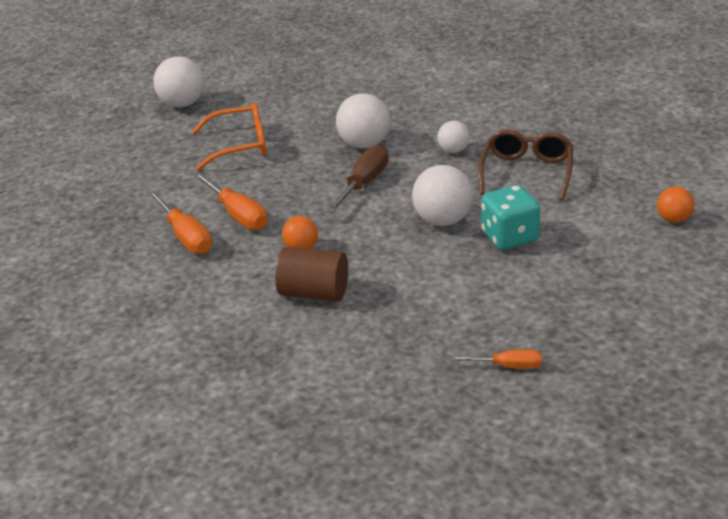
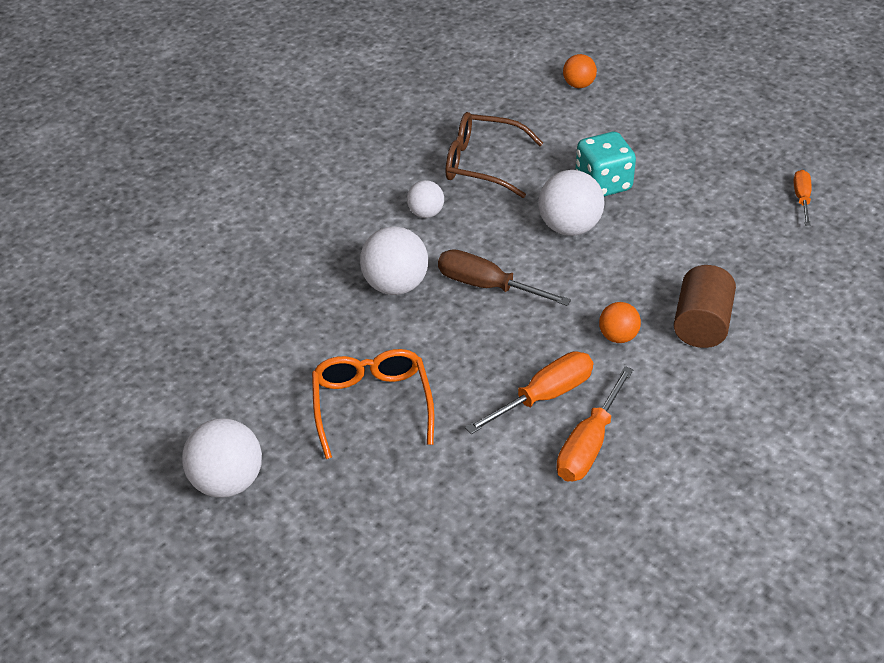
camera: 90 degrees left, 10 degrees up
orange screwdriver [148,191,212,254] -> orange screwdriver turned 150 degrees clockwise [556,366,634,482]

